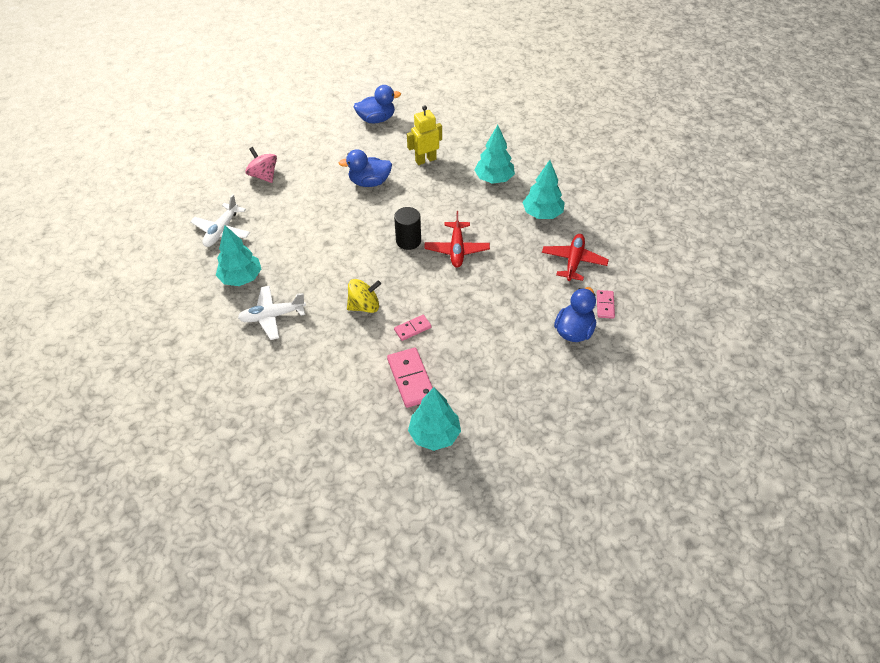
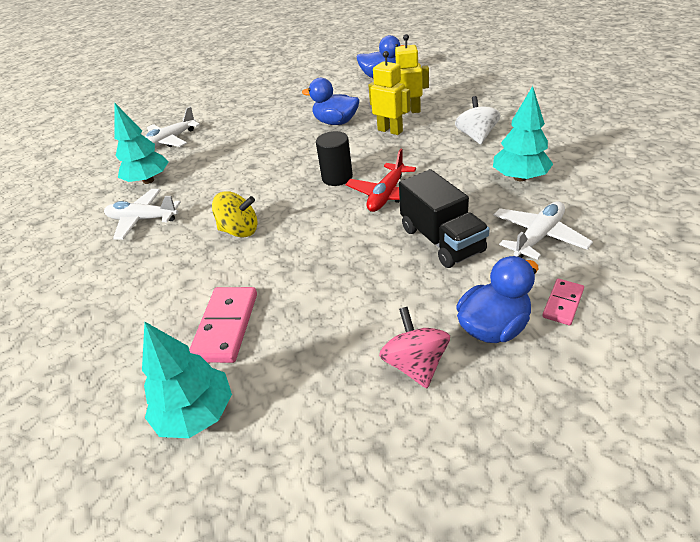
camera: 30 degrees right, 10 degrees down
pink spinning top [245,147,277,183] -> pink spinning top moved to [379,307,450,388]
pink domino [394,315,432,341] -> none
turquoise tree [474,125,515,184] -> white spinning top [455,96,500,144]
red plane [542,234,609,281] -> white plane [493,201,593,260]
none -> yellow robot [368,51,411,135]
none -> black truck [399,169,490,268]

